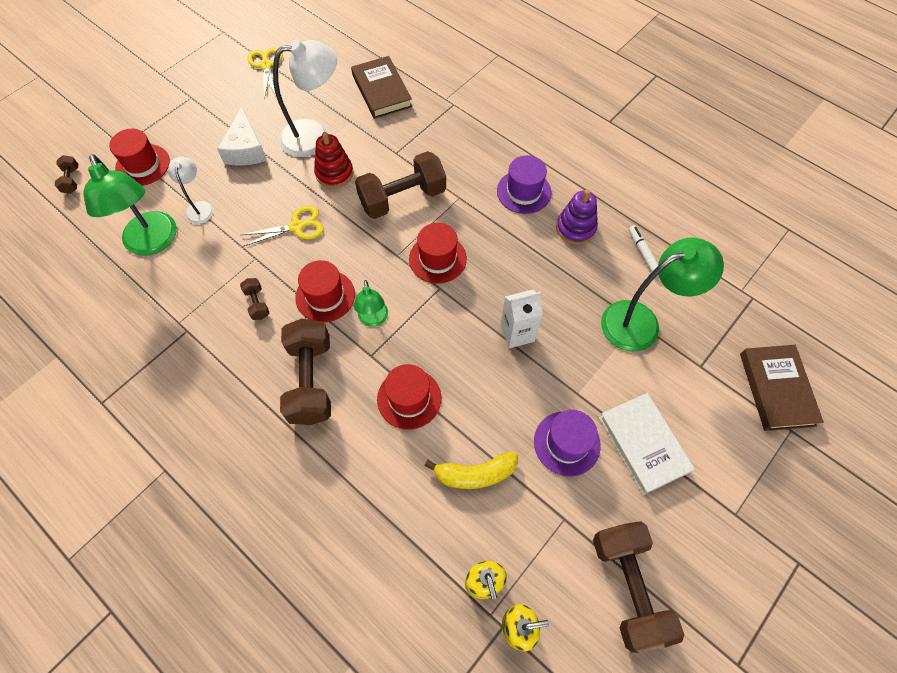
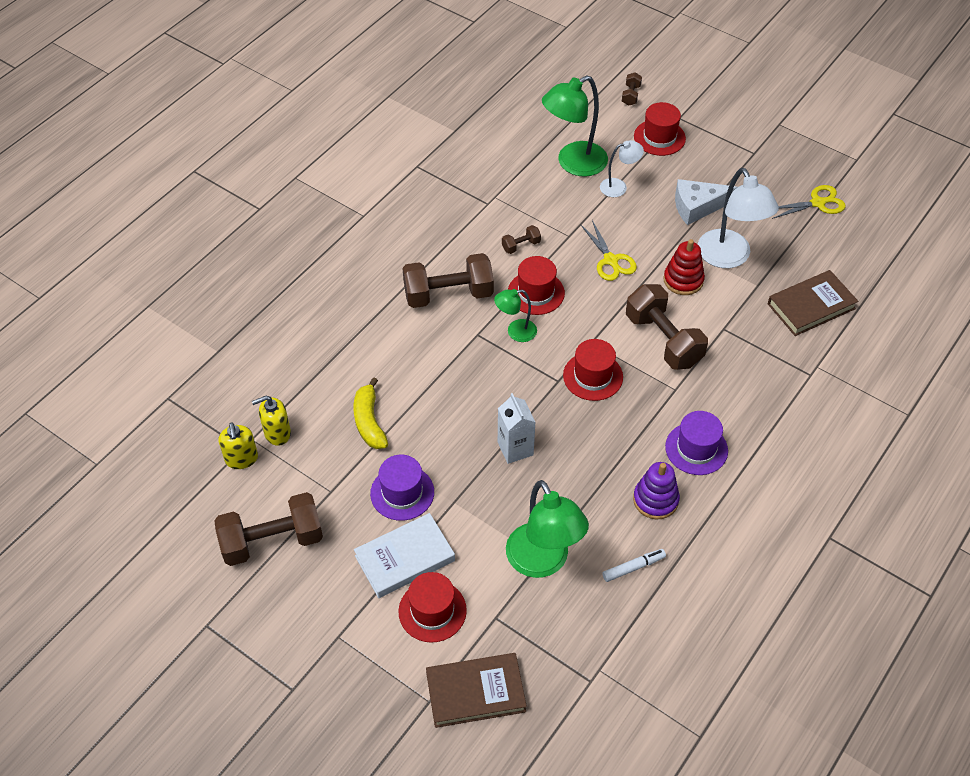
camera: 85 degrees right, 10 degrees down
brown dumbbell [55,155,78,194] -> brown dumbbell turned 60 degrees counterclockwise [622,72,642,106]
red hat [377,364,441,430] -> red hat moved to [399,572,467,643]

